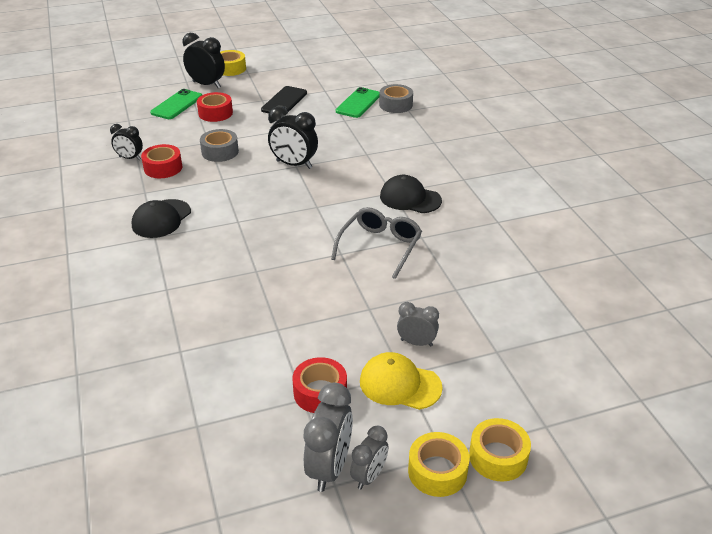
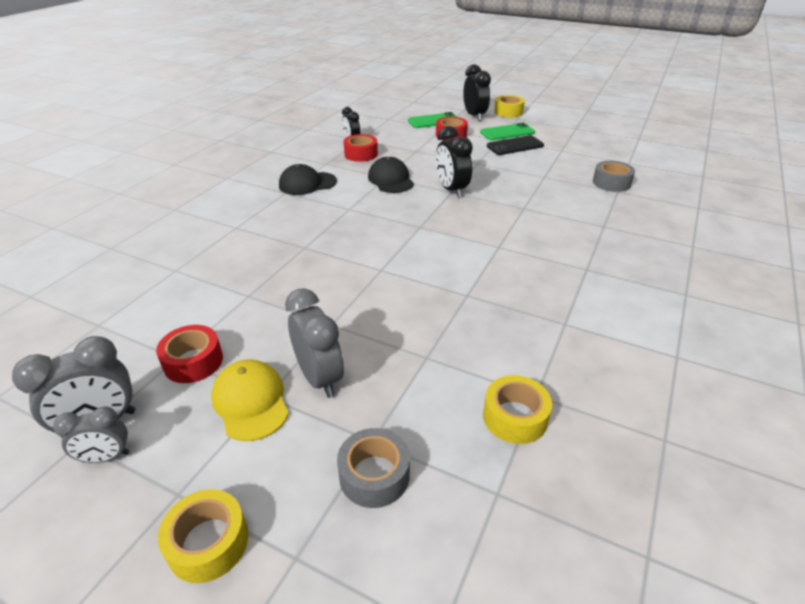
camera: 45 degrees right, 0 degrees up
grey tape [200,129,239,162] -> grey tape moved to [337,428,410,508]
grey glasses [331,207,422,279] -> none
green phone [336,87,380,118] -> green phone moved to [480,123,535,140]
black cap [380,175,442,213] -> black cap moved to [368,157,414,193]
grey clock [397,302,439,347] -> grey clock [285,288,344,398], size x1.62
yellow tape [408,432,470,497] -> yellow tape moved to [483,375,552,444]

